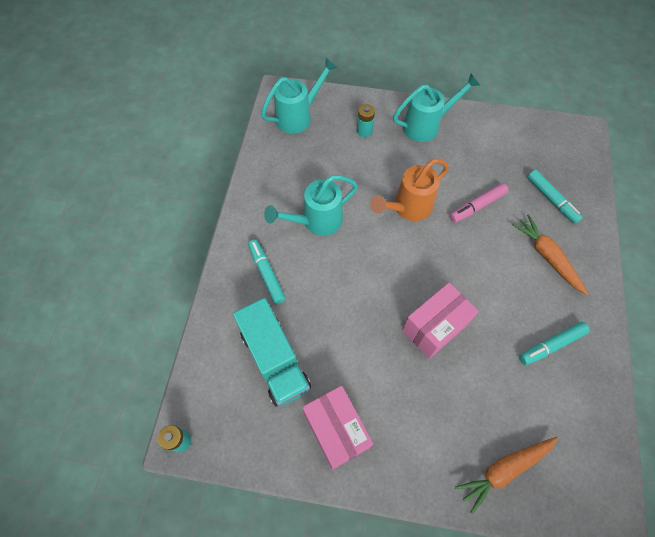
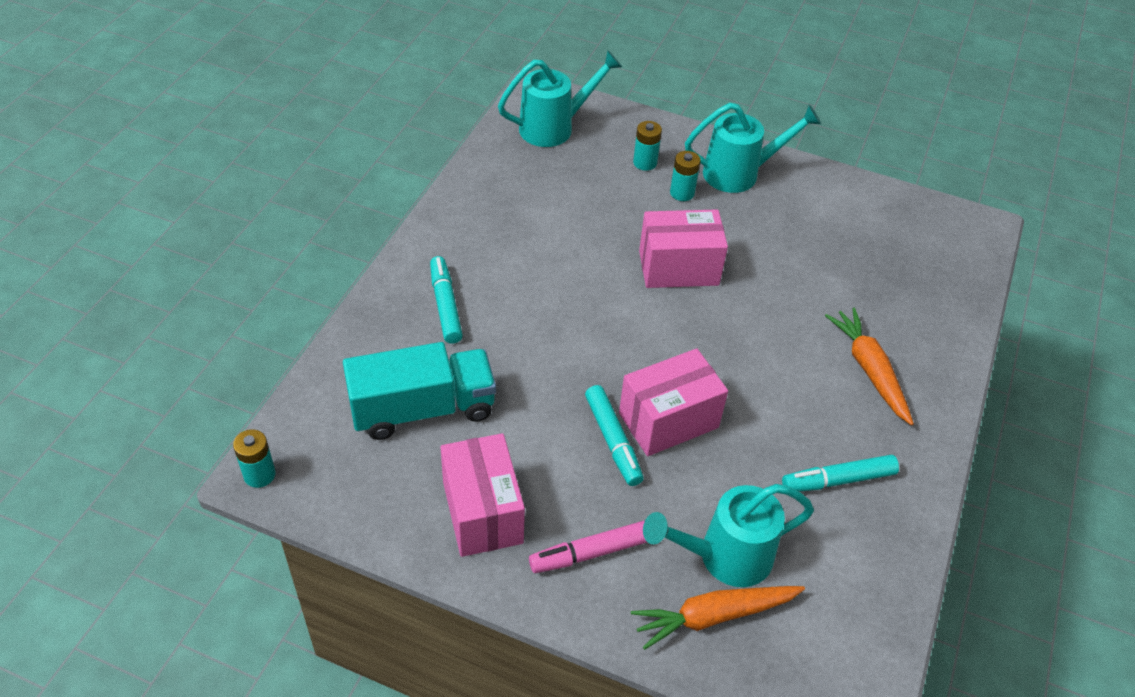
camera: 10 degrees right, 15 degrees down
turquoise truck [233,298,311,407] -> turquoise truck turned 90 degrees counterclockwise [343,342,496,440]
turquoise watering can [264,175,358,236] -> turquoise watering can moved to [643,484,814,587]
orange watering can [370,158,449,221] -> pink box [639,210,728,288]
pink marker [450,183,509,223] -> pink marker moved to [529,521,647,573]
turquoise marker [527,170,583,224] -> turquoise marker moved to [585,385,644,486]
none -> turquoise battery [670,151,701,201]

